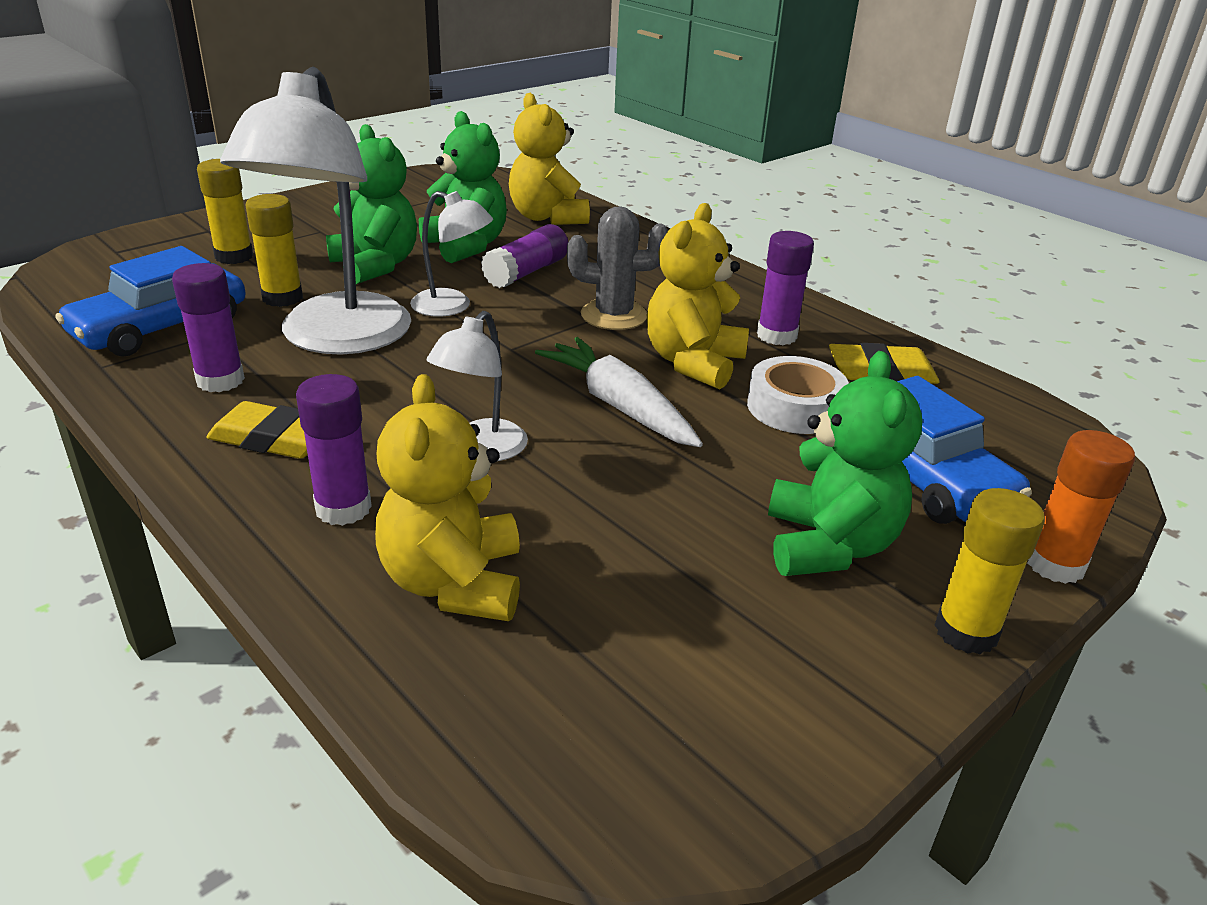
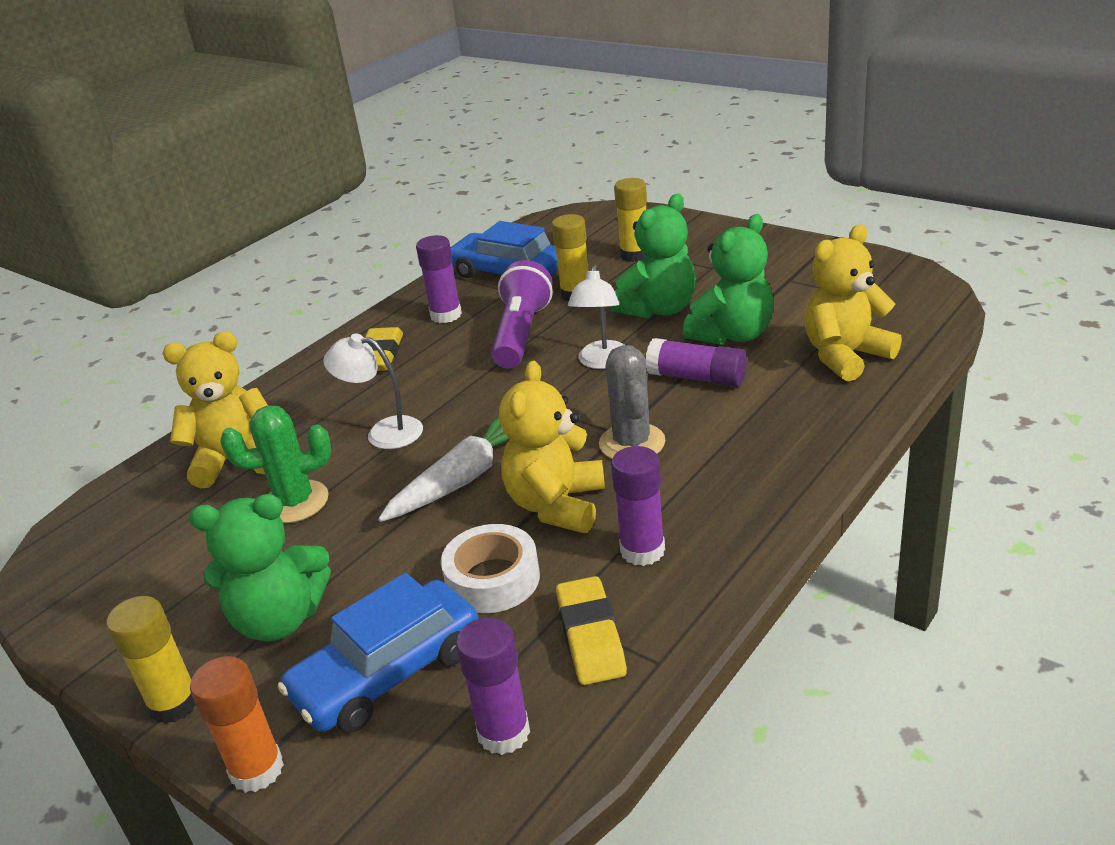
camera: 85 degrees right, 0 degrees up
white lamp [220,67,411,355] -> purple flashlight [491,260,553,368]
purple glue stick [296,374,372,526] -> purple glue stick moved to [456,618,530,755]
yellow teddy bear [647,203,749,389] -> yellow teddy bear turned 90 degrees counterclockwise [499,361,605,533]
none -> green cactus [221,406,331,523]

